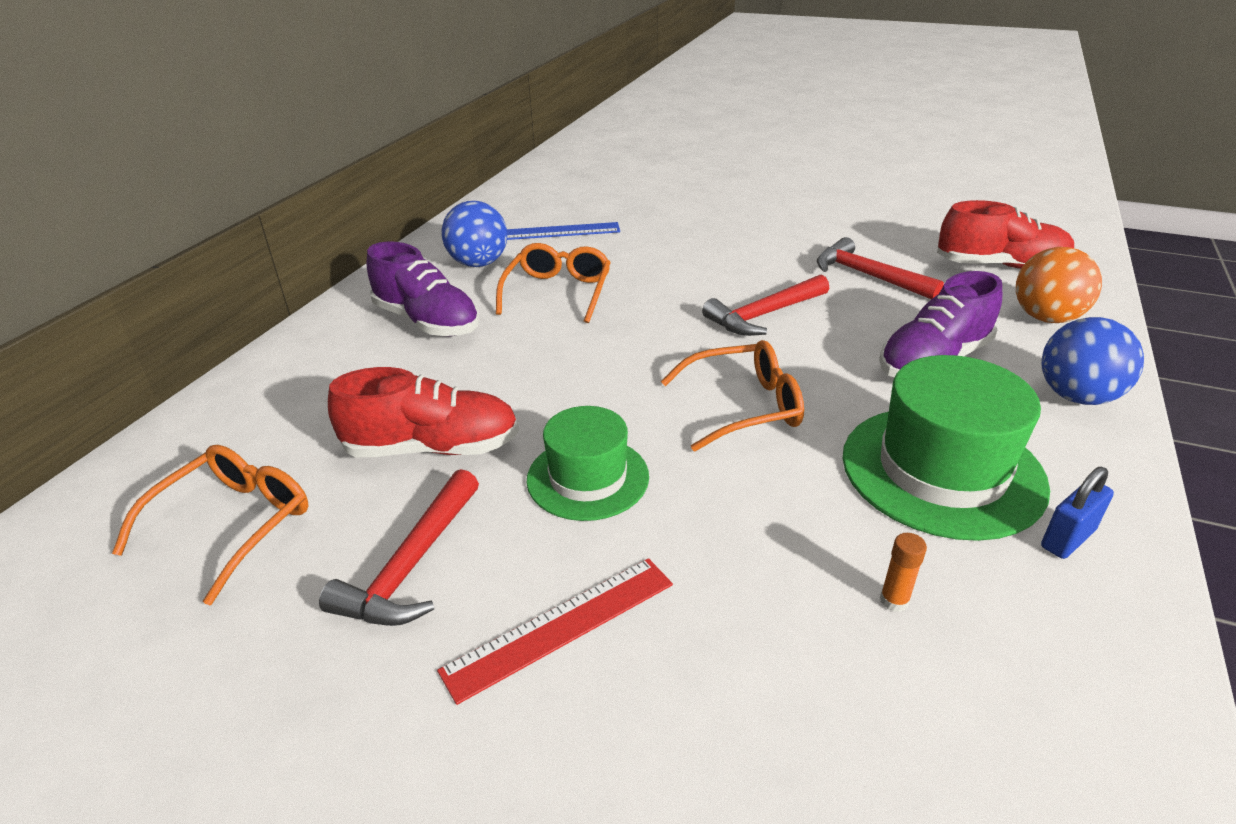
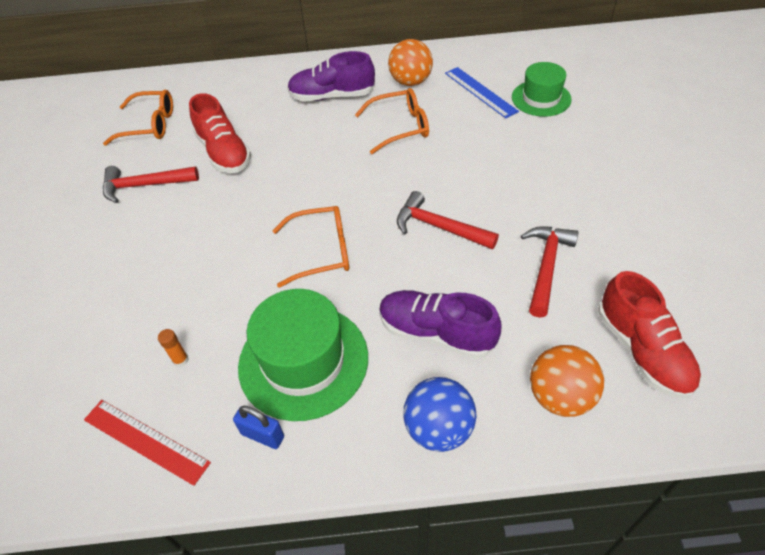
camera: 65 degrees right, 15 degrees up
purple shoe [366,241,480,336] -> purple shoe turned 75 degrees clockwise [287,51,375,102]
red ruler [437,558,673,705] -> red ruler moved to [84,400,211,486]
blue ball [442,201,507,267] -> orange ball [388,39,433,86]
green hat [526,406,649,521] -> green hat moved to [512,62,572,117]
orange glasses [661,340,804,451] -> orange glasses turned 60 degrees counterclockwise [273,206,349,288]

